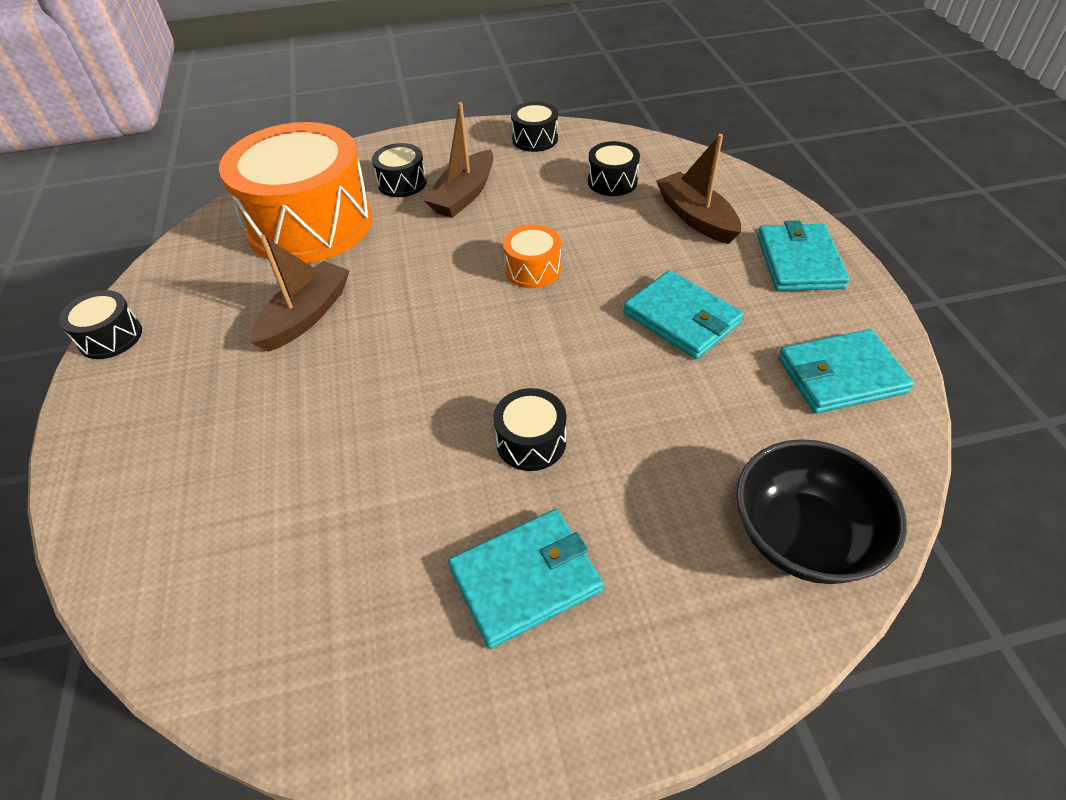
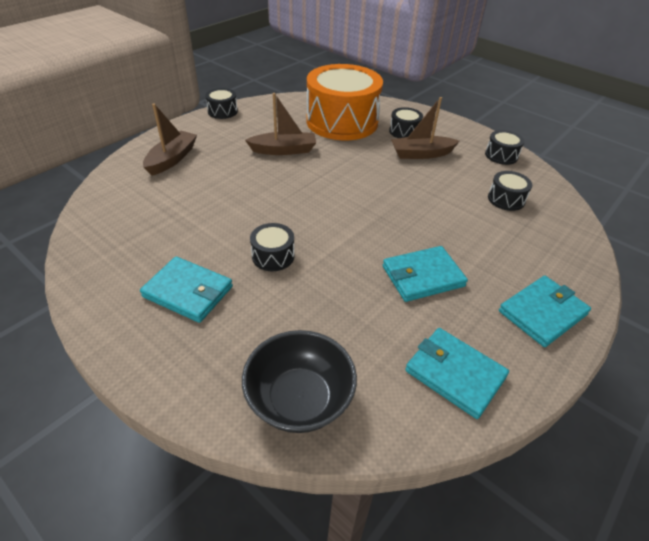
camera: 50 degrees right, 5 degrees down
orange drum [503,225,561,288] -> none
turquoise wallet [623,270,744,359] -> turquoise wallet turned 60 degrees clockwise [383,246,468,302]
brown boat [656,134,741,244] -> brown boat moved to [143,103,197,176]

